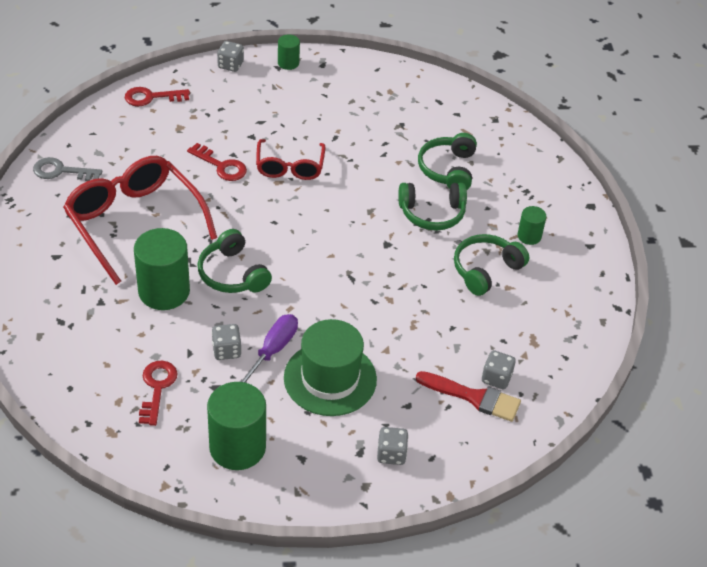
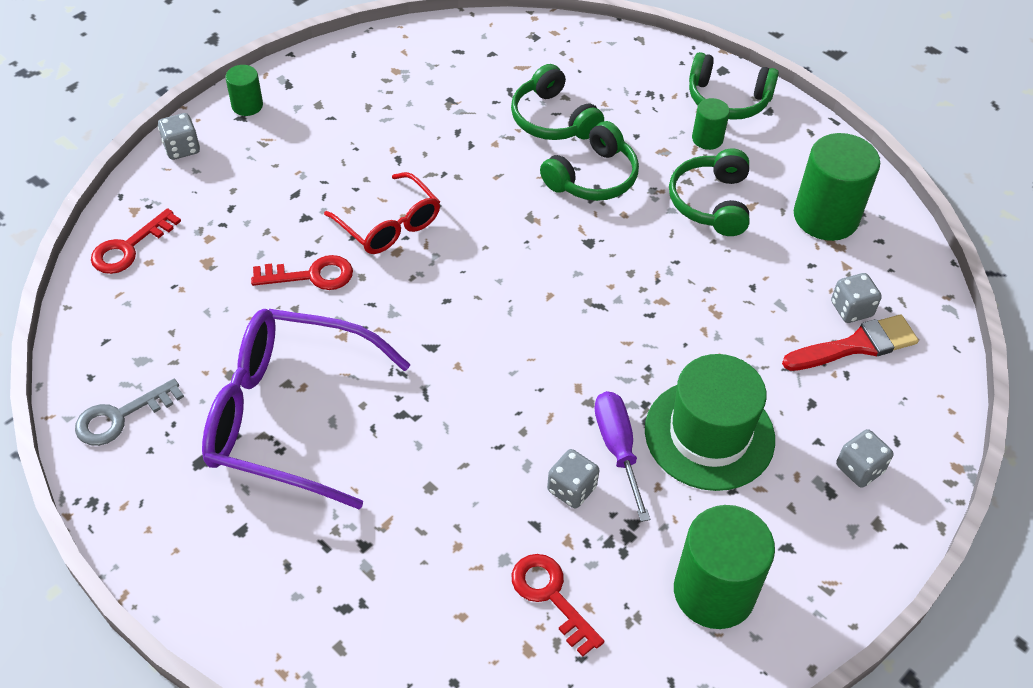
camera: 40 degrees left, 5 degrees up
red glasses [63,156,217,285] -> purple glasses [202,309,411,510]
green cylinder [134,228,190,310] -> green cylinder moved to [794,133,880,241]
green headphones [198,229,272,293] -> green headphones moved to [689,52,779,120]

